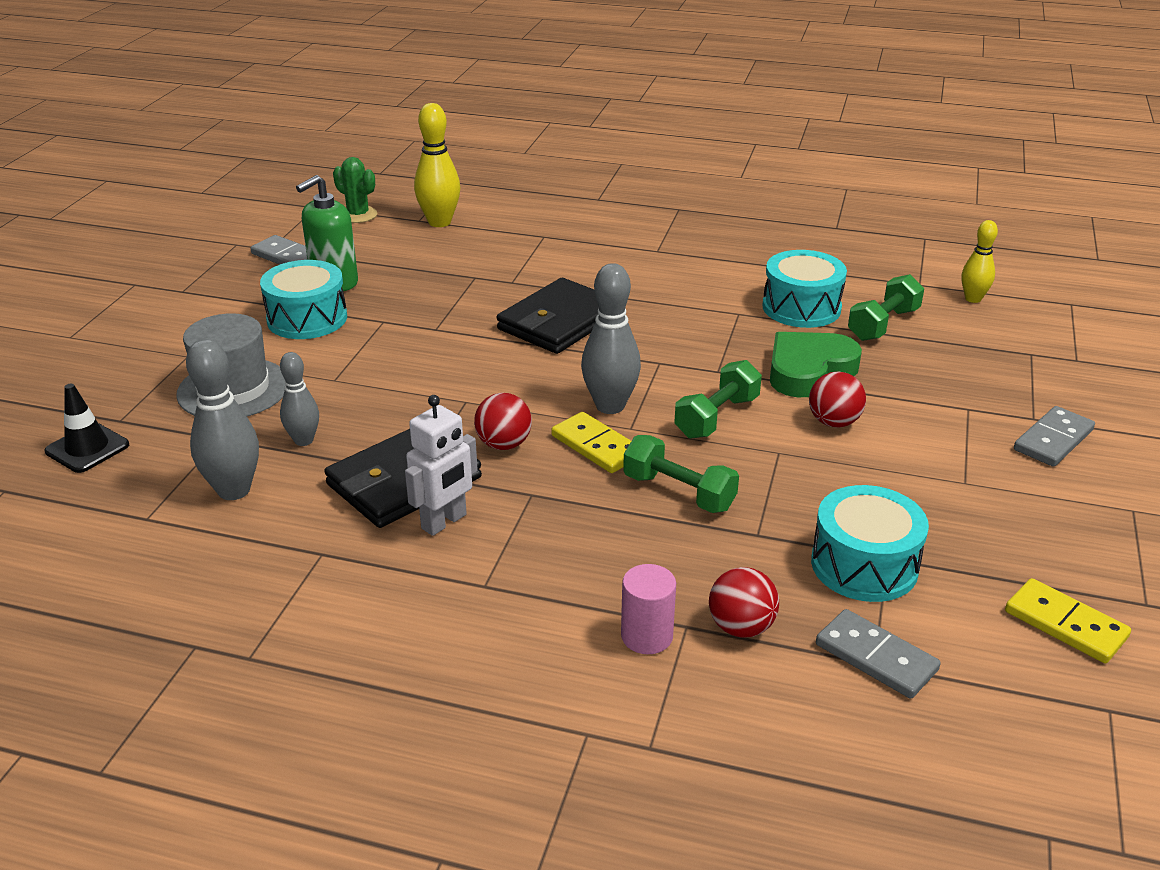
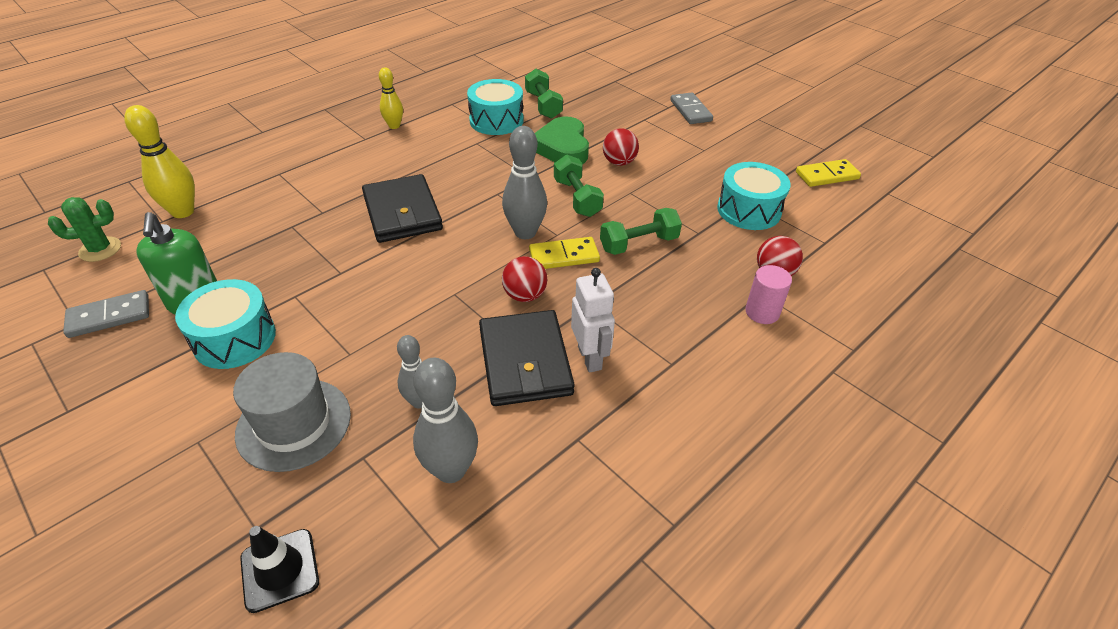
camera: 60 degrees left, 10 degrees up
grey domino [816,609,941,699] -> none
yellow bowling pin [961,220,998,303] -> yellow bowling pin moved to [379,67,403,129]

